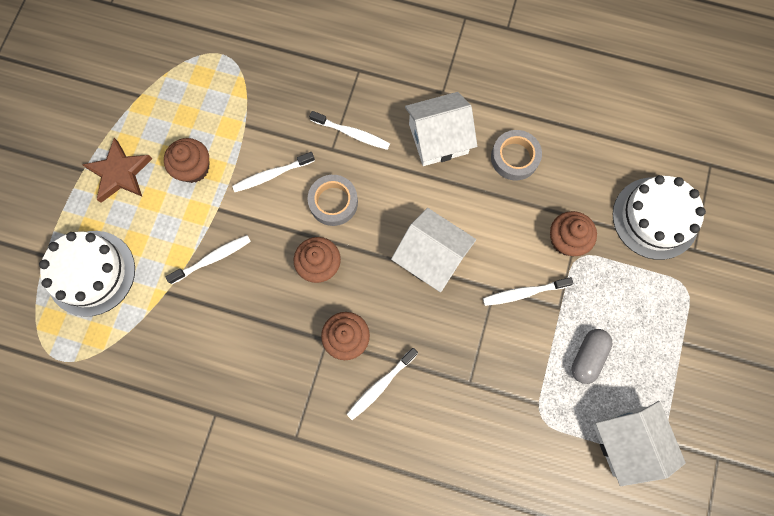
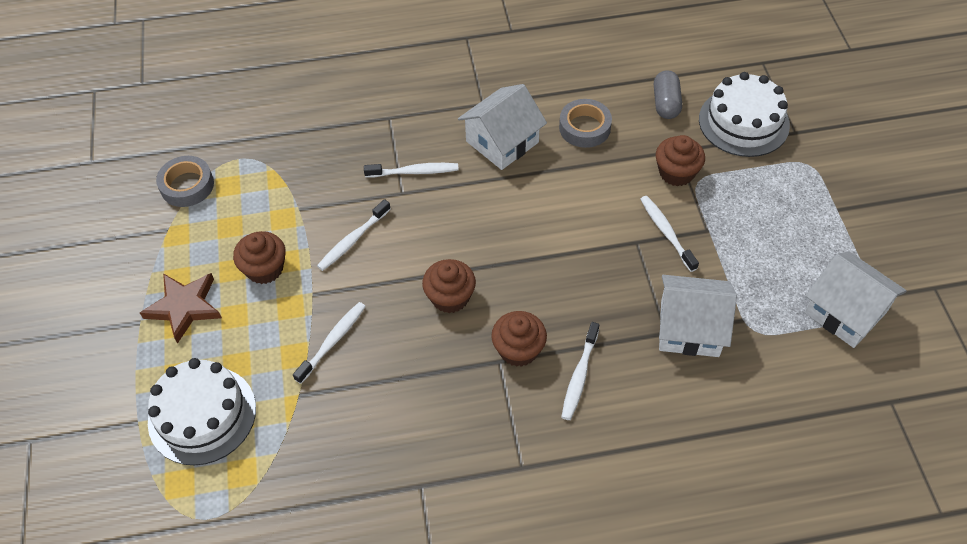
camera: 25 degrees left, 20 degrees down
grey tape [308,175,358,226] -> grey tape moved to [156,156,214,207]
white house [391,208,476,292] -> white house moved to [659,275,737,357]
white toothbrush [483,277,574,306] -> white toothbrush turned 105 degrees clockwise [640,196,699,272]
grey capsule [571,329,612,384] -> grey capsule moved to [654,70,682,119]

